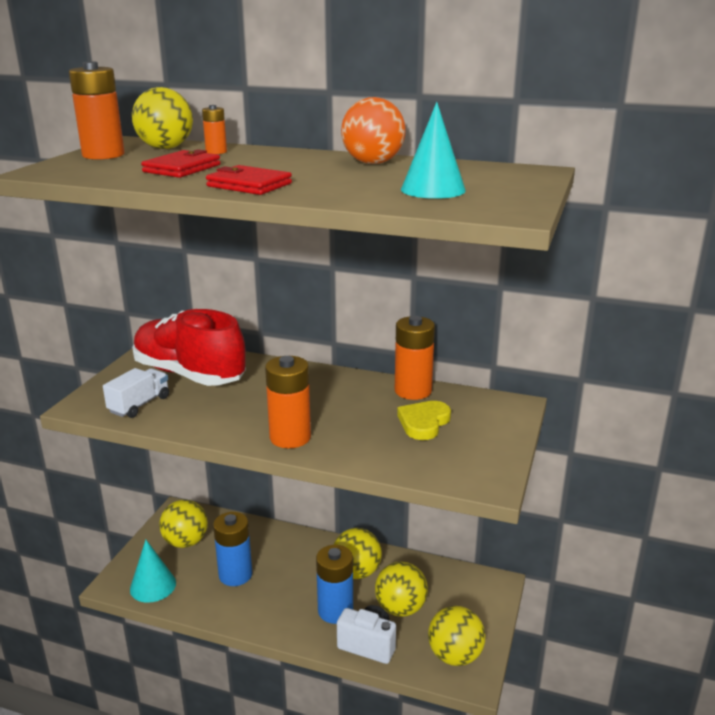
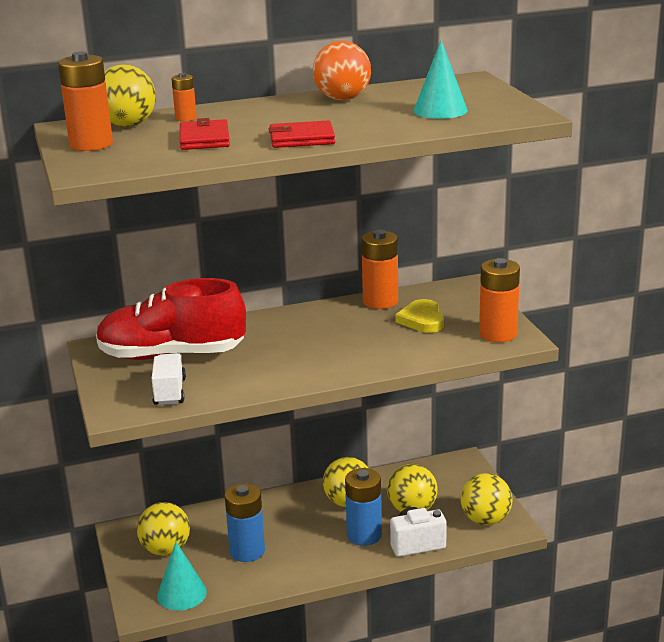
camera: 35 degrees left, 0 degrees up
orange battery [265,356,311,448] -> orange battery moved to [479,258,520,342]

